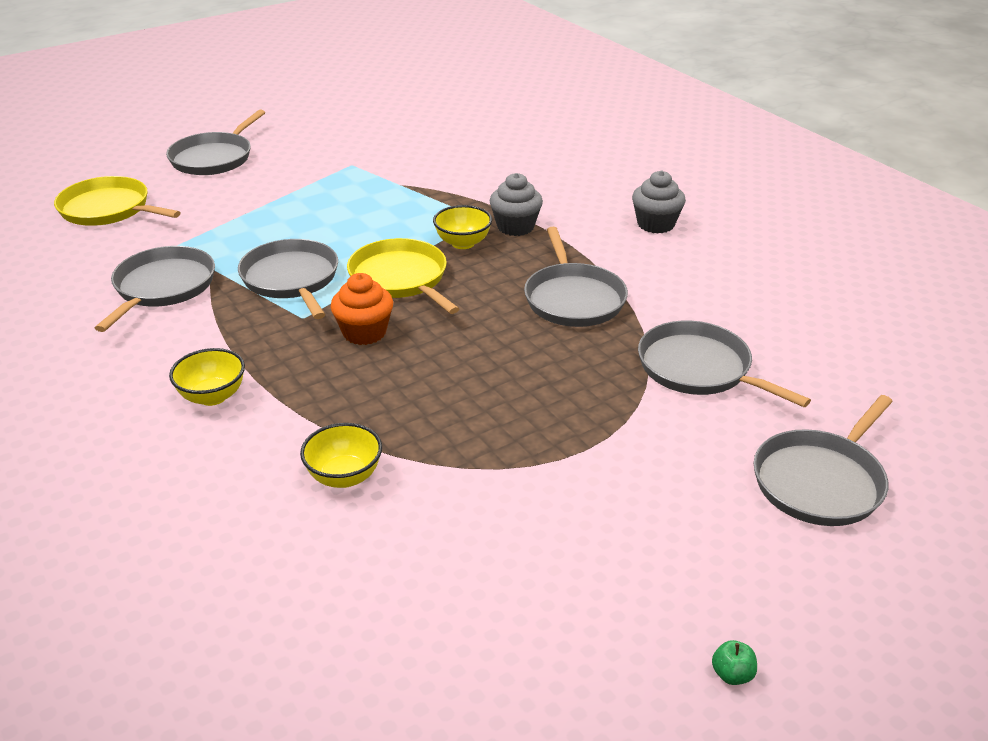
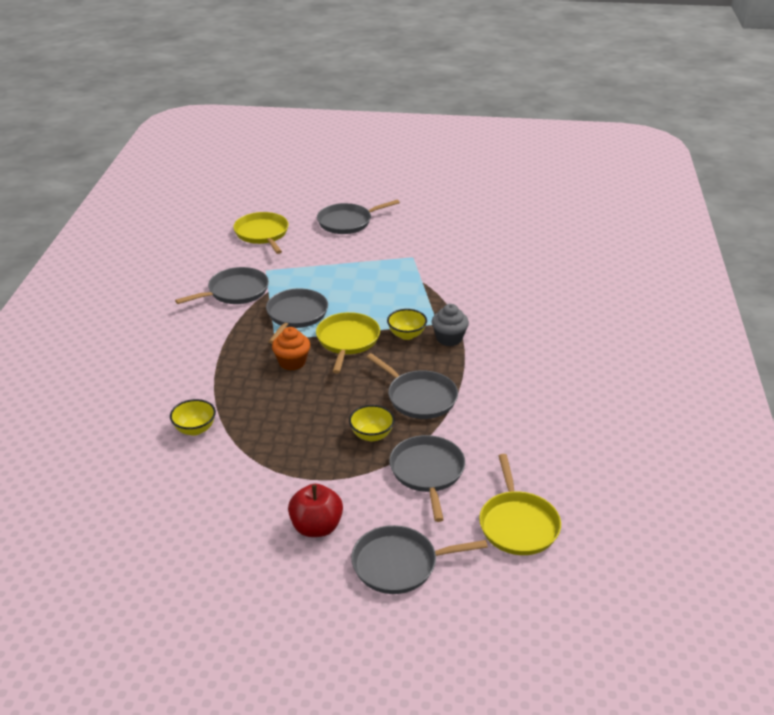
camera: 40 degrees right, 0 degrees up
yellow bowl [169,348,245,406] -> yellow bowl moved to [349,405,395,442]
grey pan [524,227,628,327] -> grey pan turned 75 degrees counterclockwise [367,353,458,419]
grey cupcake [632,171,686,234] -> none
green apple [712,640,757,685] -> none
none -> red apple [288,484,343,537]
none -> yellow pan [479,454,561,555]

